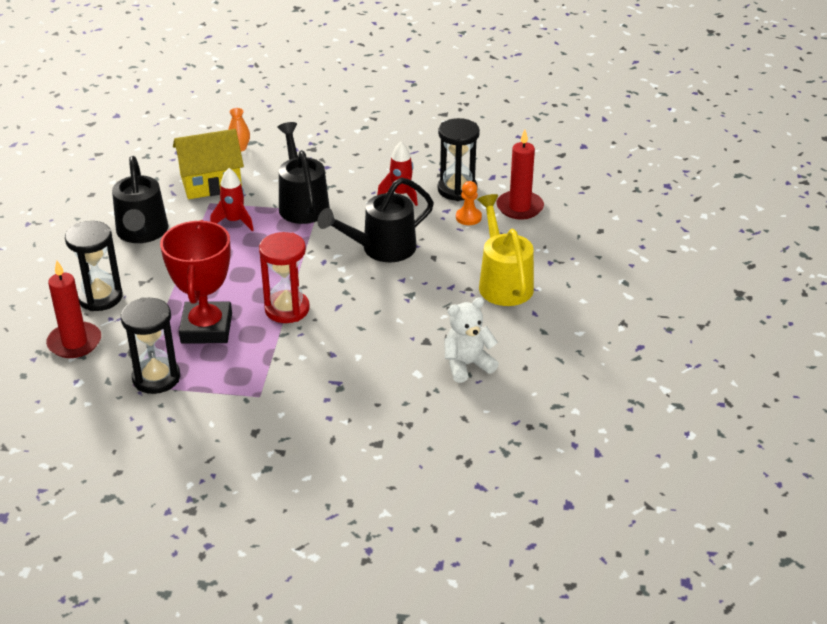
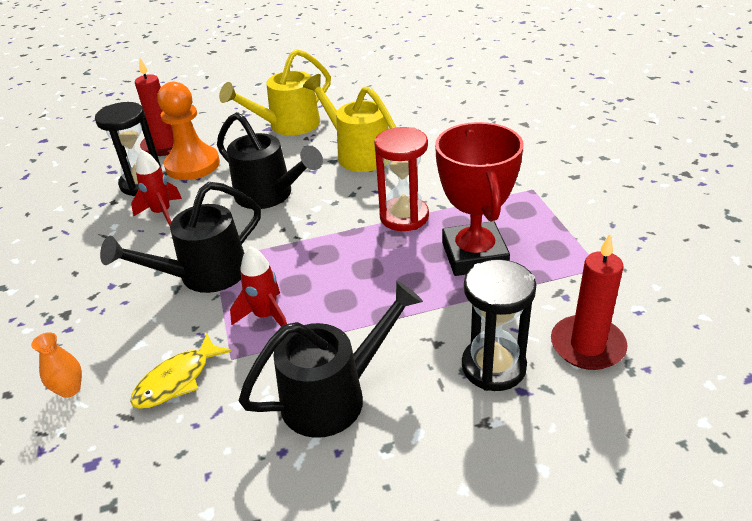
camera: 110 degrees left, 0 degrees up
black hourglass [121,298,180,394] -> none
red trophy [160,220,232,343] -> red trophy turned 75 degrees counterclockwise [435,122,524,276]
yellow house [173,129,244,199] -> yellow fish [130,334,232,409]
white teddy bear [444,297,499,383] -> none
orange pawn [456,181,482,225] -> orange pawn [157,82,220,180], size x1.98
none -> yellow watering can [303,74,396,172]

